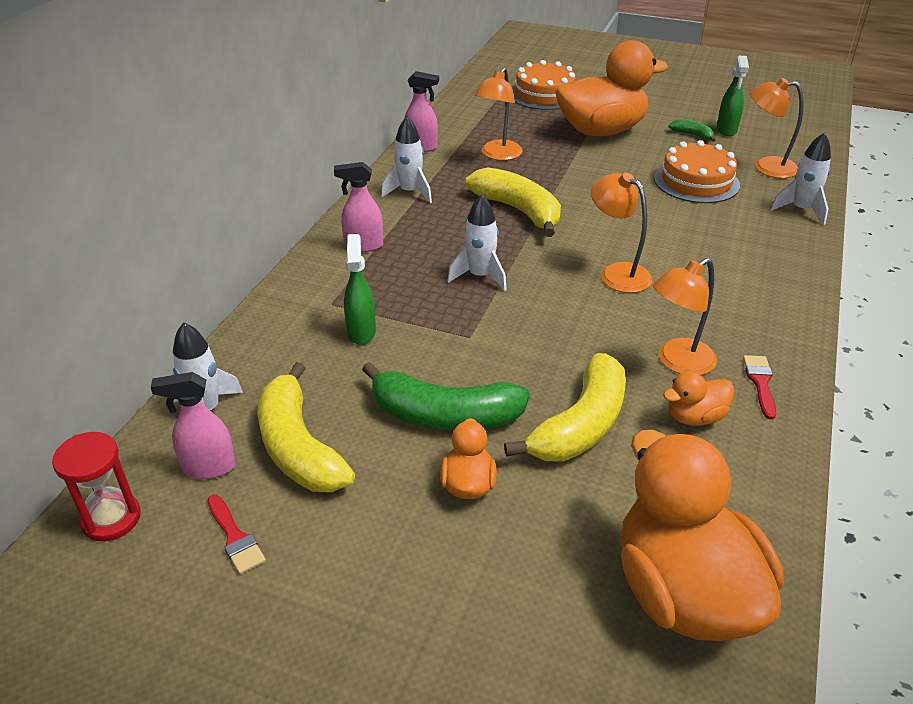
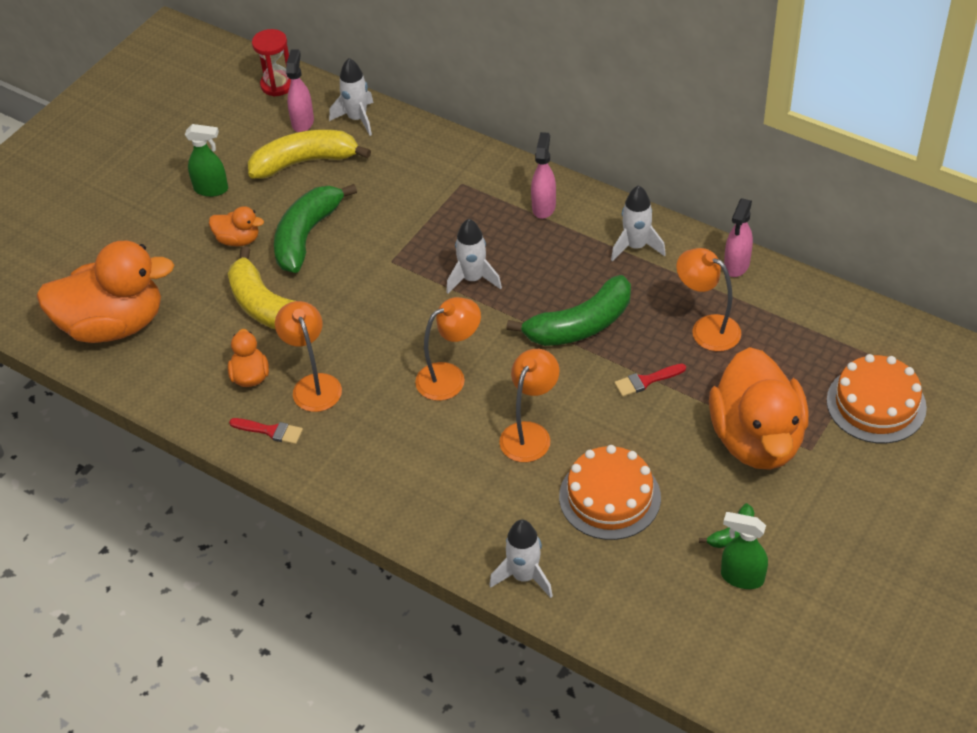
camera: 105 degrees right, 10 degrees up
red brush [207,494,266,574] -> red brush moved to [614,364,686,397]
green spray bottle [344,234,376,345] -> green spray bottle moved to [185,124,228,197]
yellow banana [466,167,561,237] -> green banana [506,275,631,346]
orange lamp [750,78,804,178] -> orange lamp moved to [499,349,559,462]

